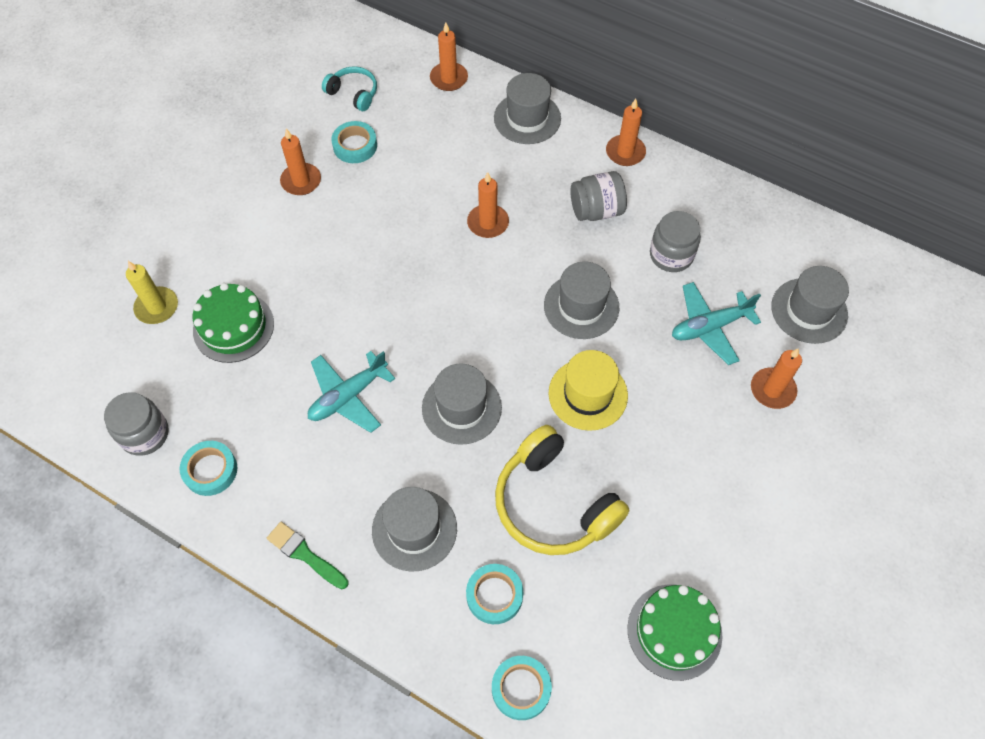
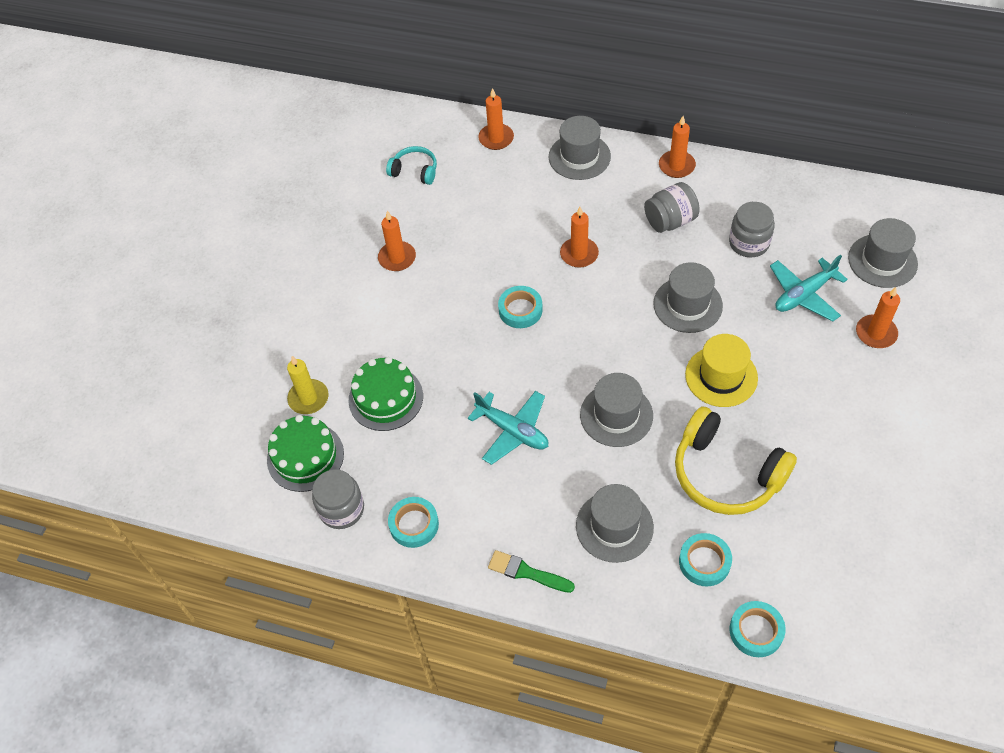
camera: 10 degrees left, 5 degrees down
turquoise plane [308,351,395,433] -> turquoise plane turned 90 degrees counterclockwise [468,391,548,465]
turquoise tape [331,121,377,163] -> turquoise tape moved to [498,286,543,328]
green cake [627,584,722,681] -> green cake moved to [267,415,344,492]

